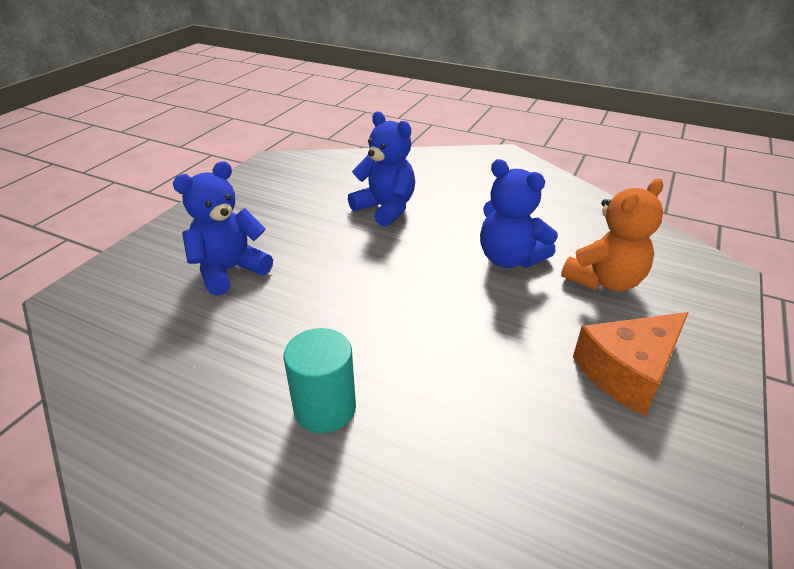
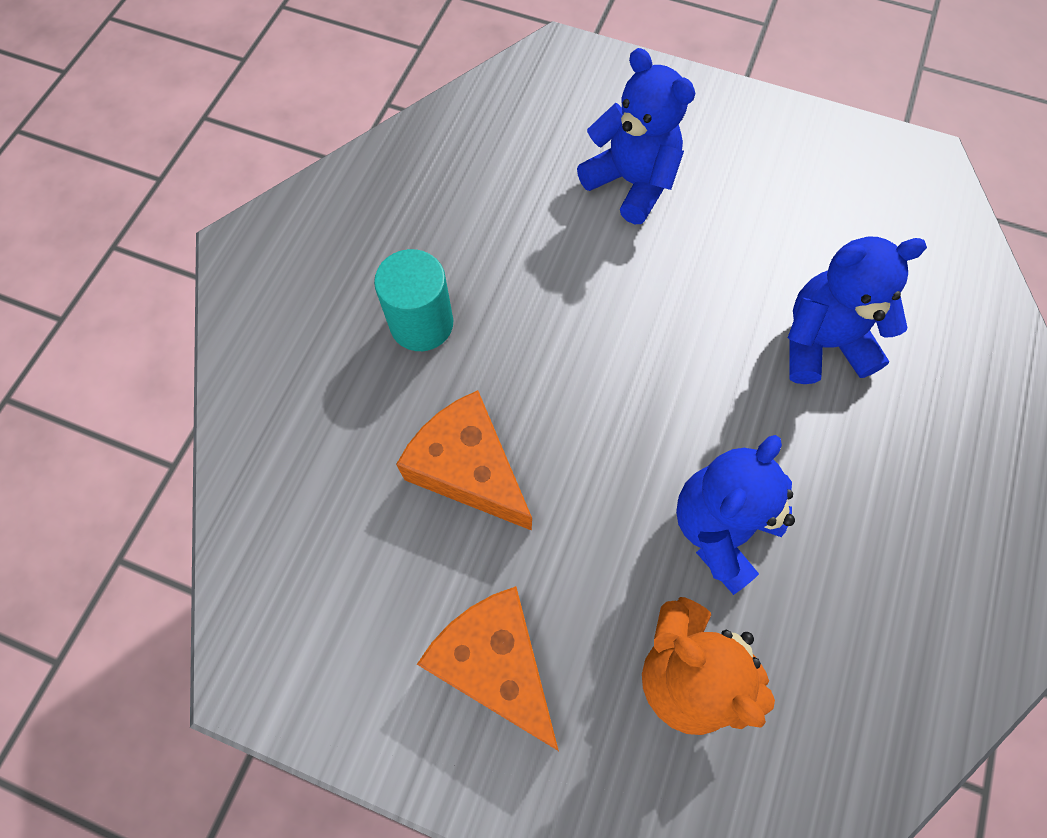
camera: 85 degrees right, 30 degrees up
blue teddy bear [348,112,415,227] -> blue teddy bear turned 135 degrees counterclockwise [788,236,927,384]
none -> orange cheese [396,390,532,531]

